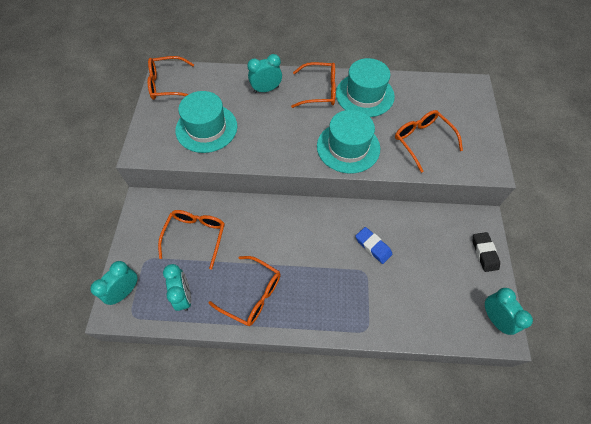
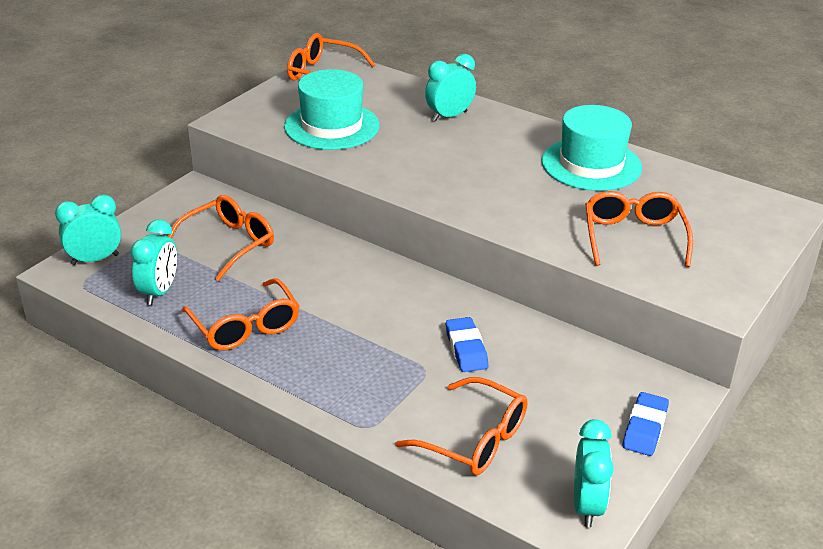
camera: 30 degrees right, 25 degrees down
turquoise clock [247,54,282,93] -> turquoise clock turned 45 degrees counterclockwise [425,54,476,122]
orange glasses [291,62,336,108] -> orange glasses moved to [395,377,528,475]
turquoise hat [317,110,380,174] -> none
black eraser [472,232,500,272] -> blue eraser [623,392,669,456]

